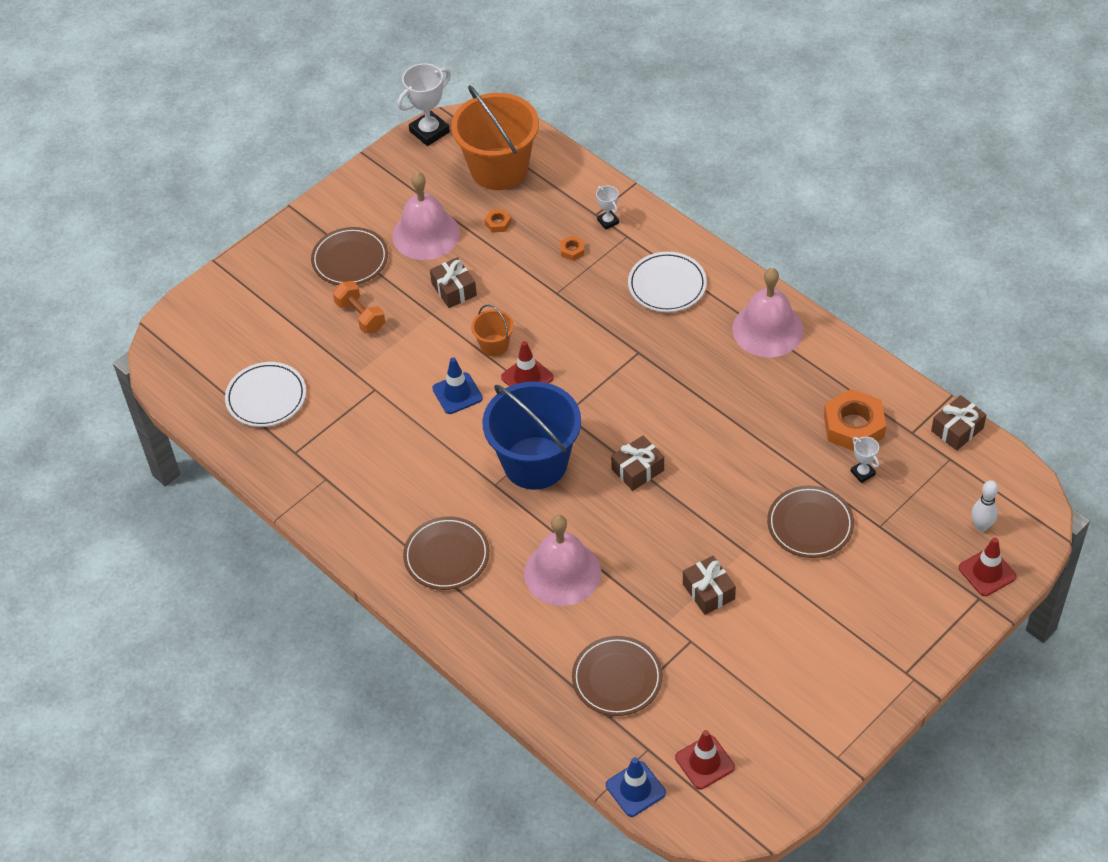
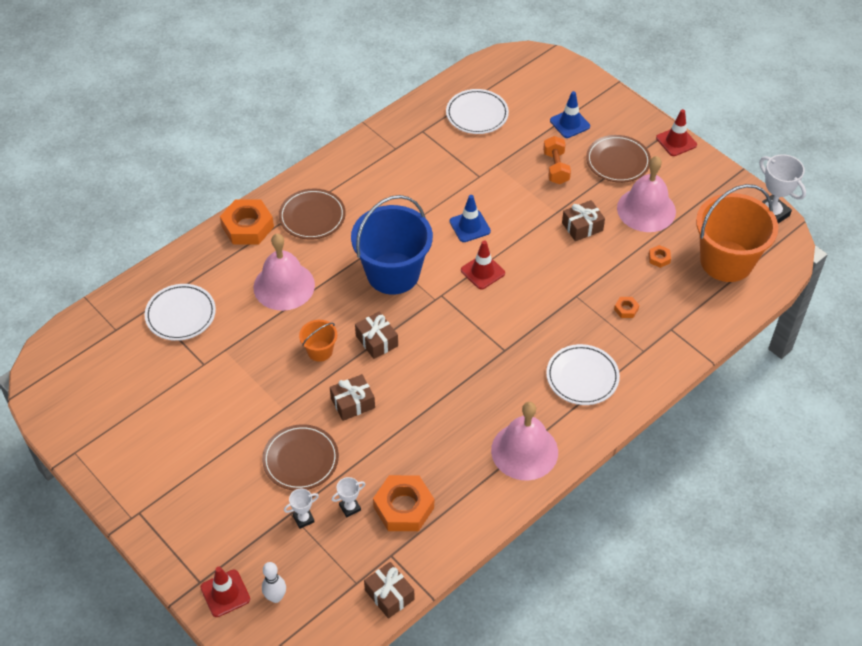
camera: 90 degrees right, 0 degrees up
orange dumbbell [333,281,385,334] -> orange dumbbell turned 60 degrees counterclockwise [543,136,571,184]
orange bucket [471,305,514,357] -> orange bucket moved to [299,320,337,362]
brown plate [572,636,663,716] -> white plate [145,284,216,341]
white trophy [596,185,619,230] -> white trophy moved to [284,489,319,529]
blue traffic cone [606,757,666,817] -> blue traffic cone moved to [550,91,590,138]
red traffic cone [675,730,735,790] -> red traffic cone moved to [656,109,697,156]
brown gift [683,556,736,615] -> brown gift moved to [330,374,375,421]
none -> orange nut [220,199,274,244]

